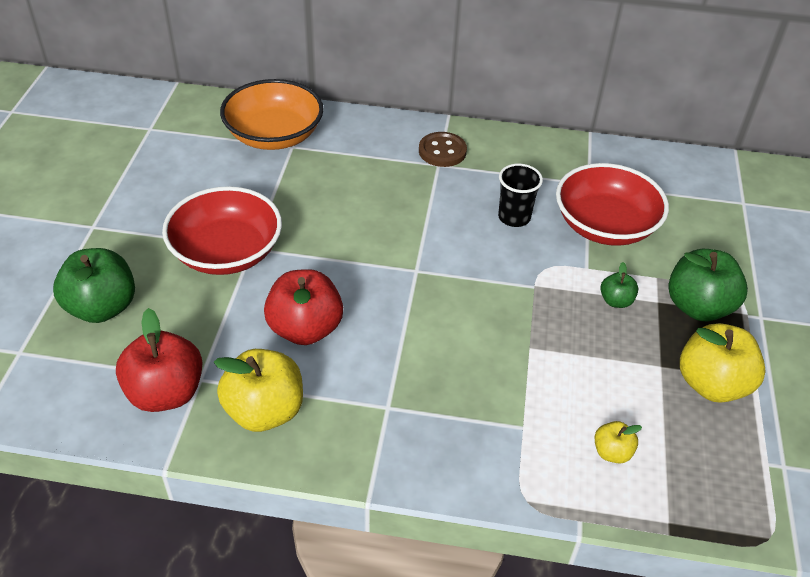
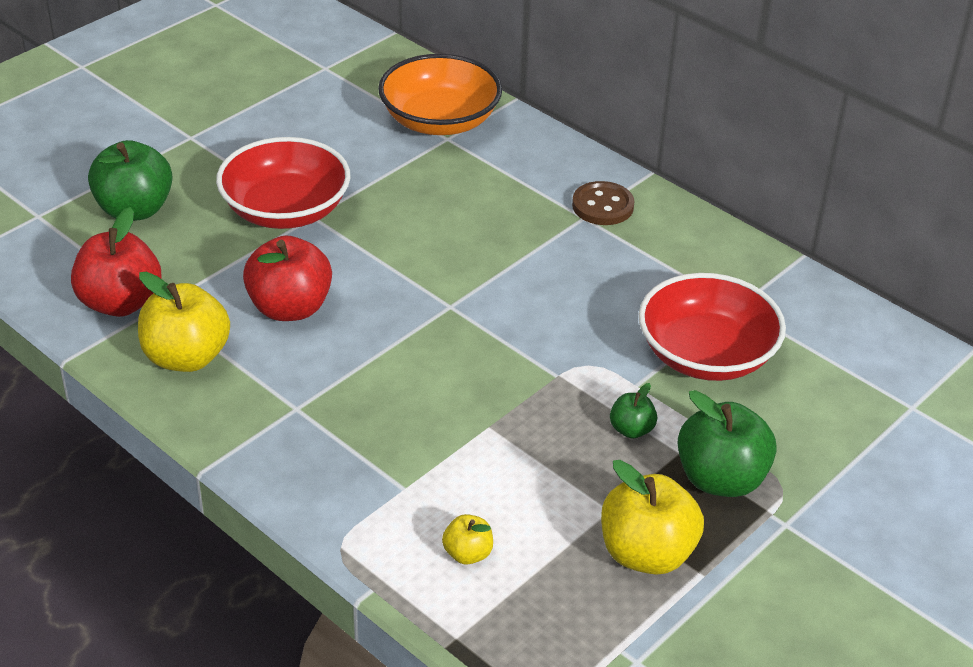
camera: 35 degrees right, 5 degrees down
black cup [498,163,543,227] -> none

